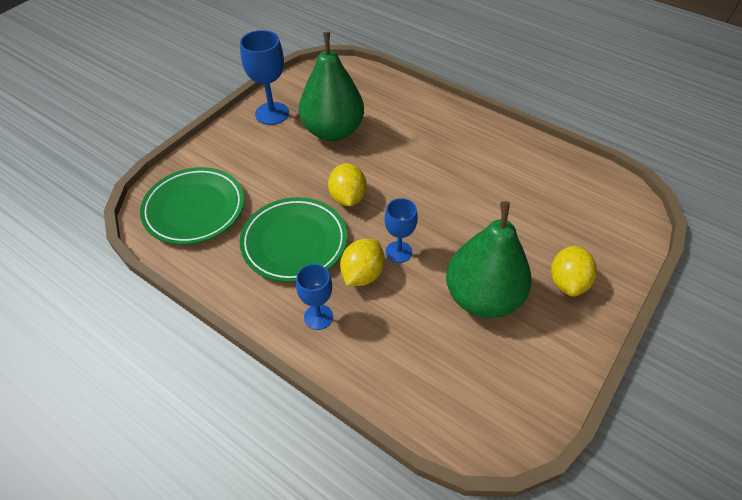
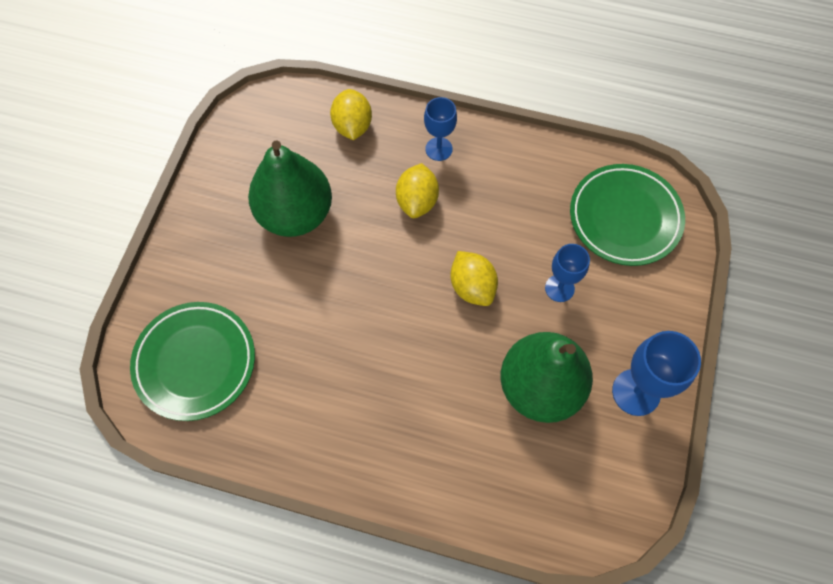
camera: 160 degrees right, 15 degrees up
green plate [240,197,347,282] -> green plate moved to [130,302,255,421]
blue goblet [385,198,418,263] -> blue goblet moved to [545,244,590,302]
yellow lemon [551,245,597,297] -> yellow lemon moved to [330,89,372,140]

